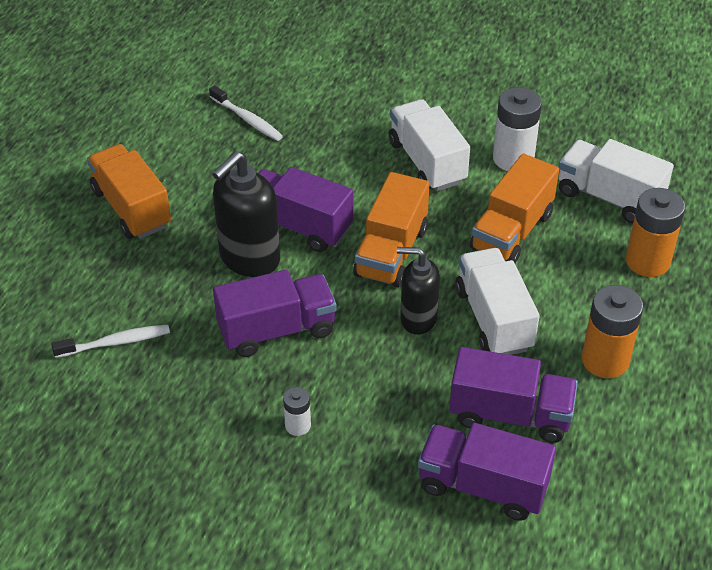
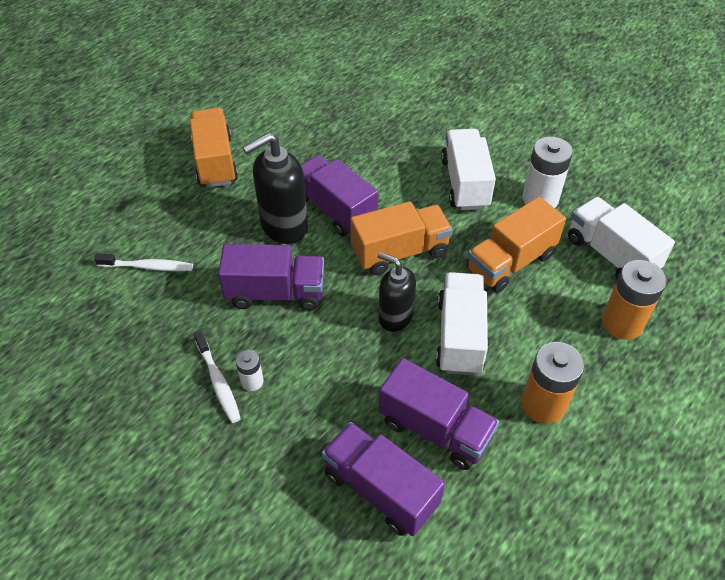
camera: 20 degrees right, 5 degrees up
white toothbrush [209,85,283,141] -> white toothbrush moved to [194,331,241,423]
orange truck [353,172,430,287] -> orange truck turned 150 degrees counterclockwise [350,201,453,275]

